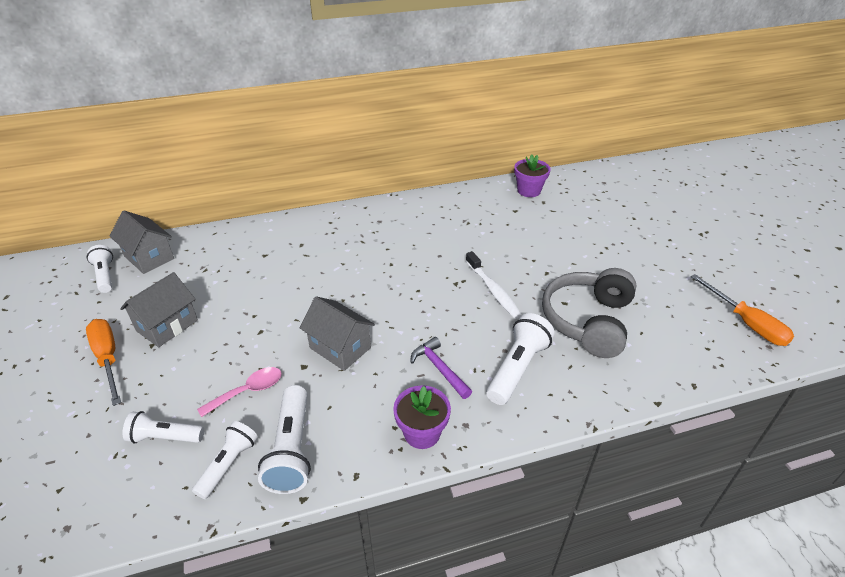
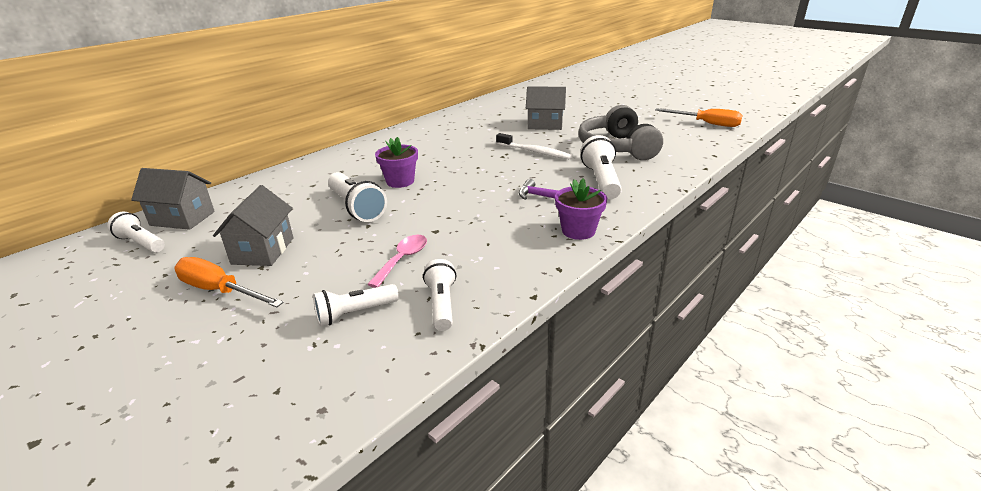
camera: 30 degrees left, 10 degrees down
white flashlight [258,385,311,494] -> white flashlight moved to [328,172,387,222]
grey house [300,296,375,371] -> grey house moved to [526,86,566,130]
purple flower pot [514,155,551,197] -> purple flower pot moved to [375,137,418,188]

